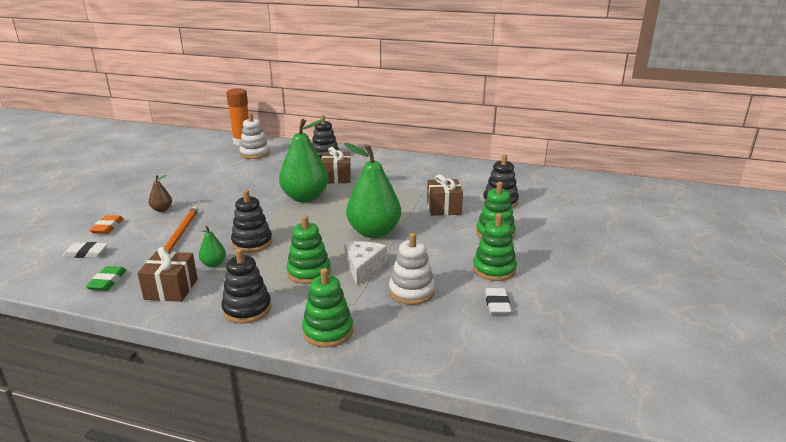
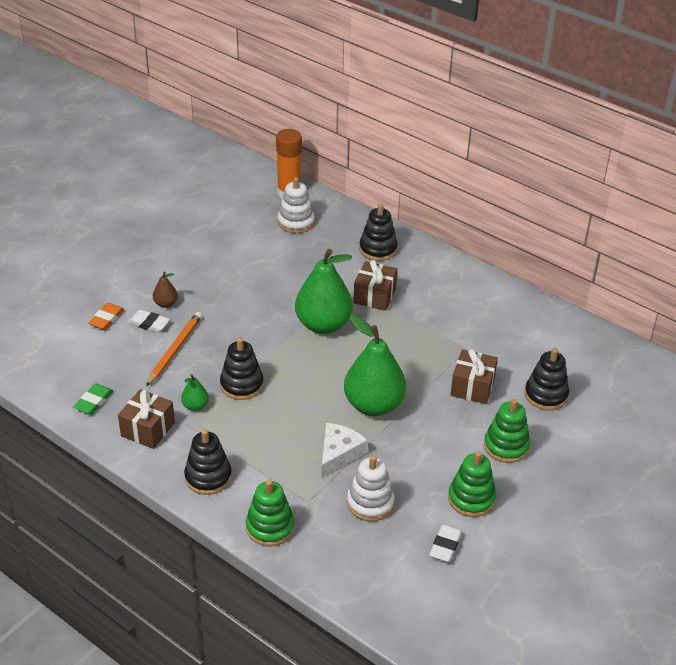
camera: 20 degrees right, 15 degrees up
white eraser [62,242,108,258] -> white eraser moved to [128,310,170,333]
green stacking toy [287,216,331,284] -> none

